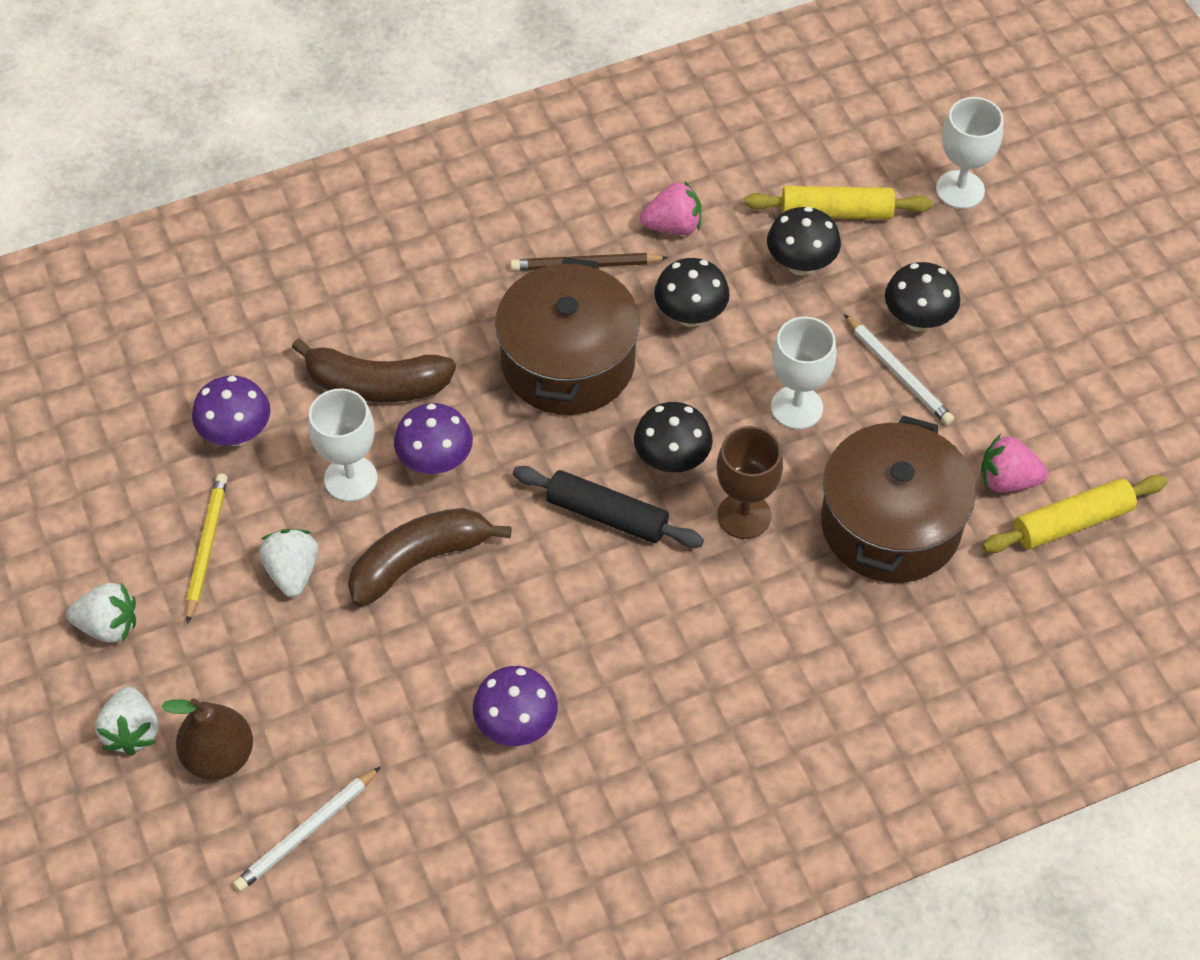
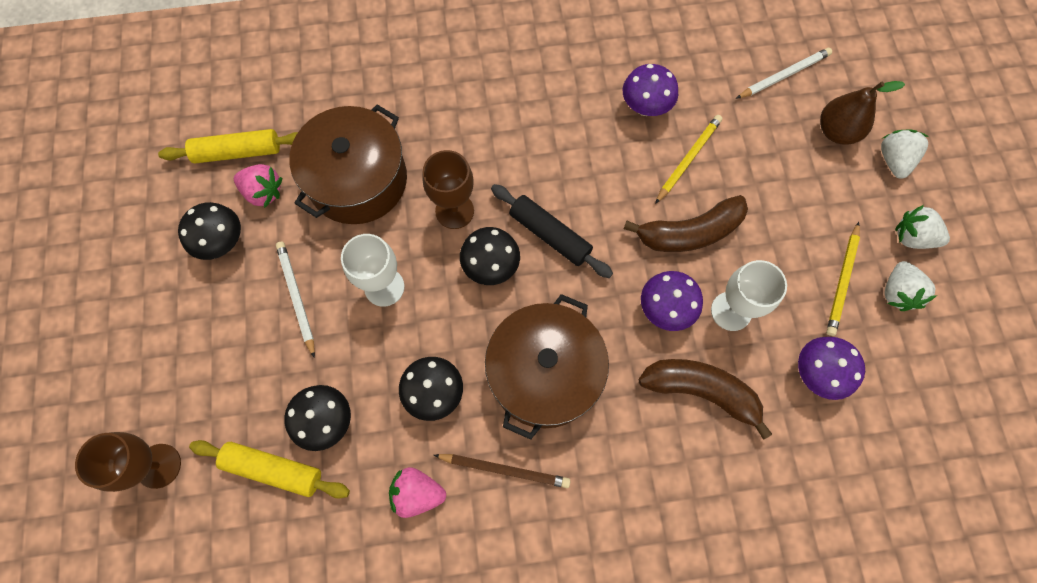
camera: 165 degrees left, 15 degrees up
white strawberry [259,529,318,597] -> white strawberry moved to [885,261,936,311]
black mushroom [885,262,960,331] -> black mushroom moved to [178,202,241,260]
white goblet [936,97,1003,209] -> brown goblet [75,432,181,492]
none -> yellow pencil [655,115,722,204]

